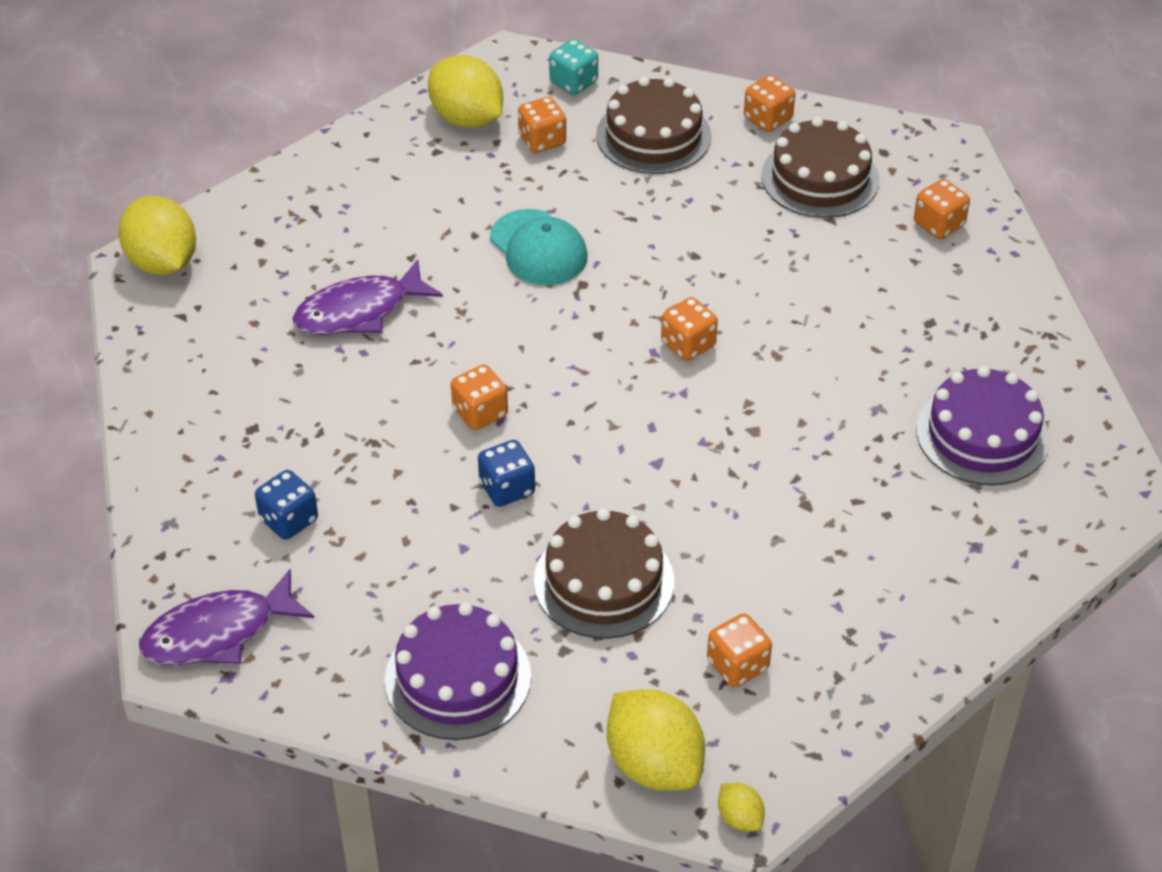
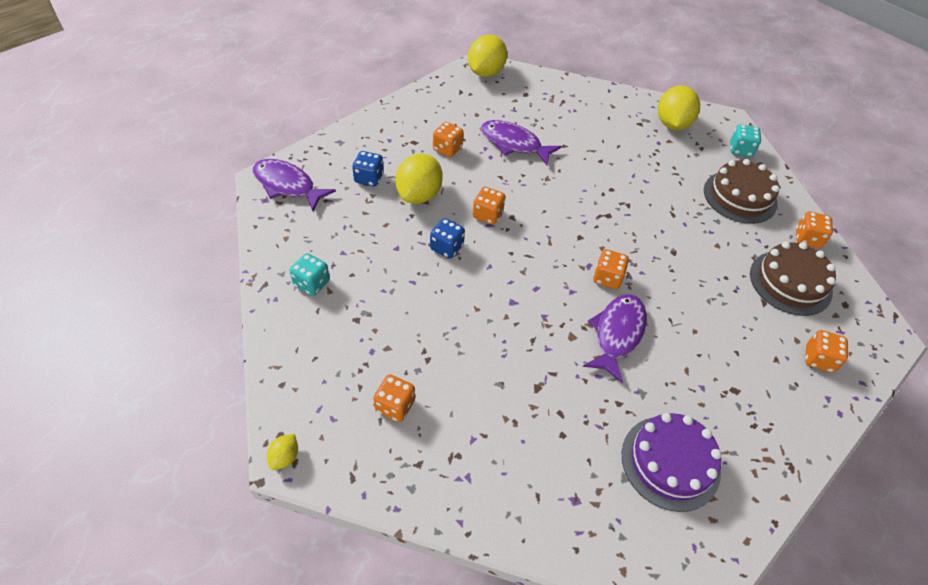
camera: 55 degrees right, 5 degrees up
purple cake [385,602,531,740] -> turquoise dice [290,253,330,296]
turquoise cap [490,209,588,285] -> none
orange dice [518,97,566,153] -> orange dice moved to [433,122,464,157]
brown cake [534,508,674,639] -> none
yellow lemon [607,689,705,791] -> yellow lemon moved to [395,154,443,204]
none -> purple fish [583,294,647,383]

